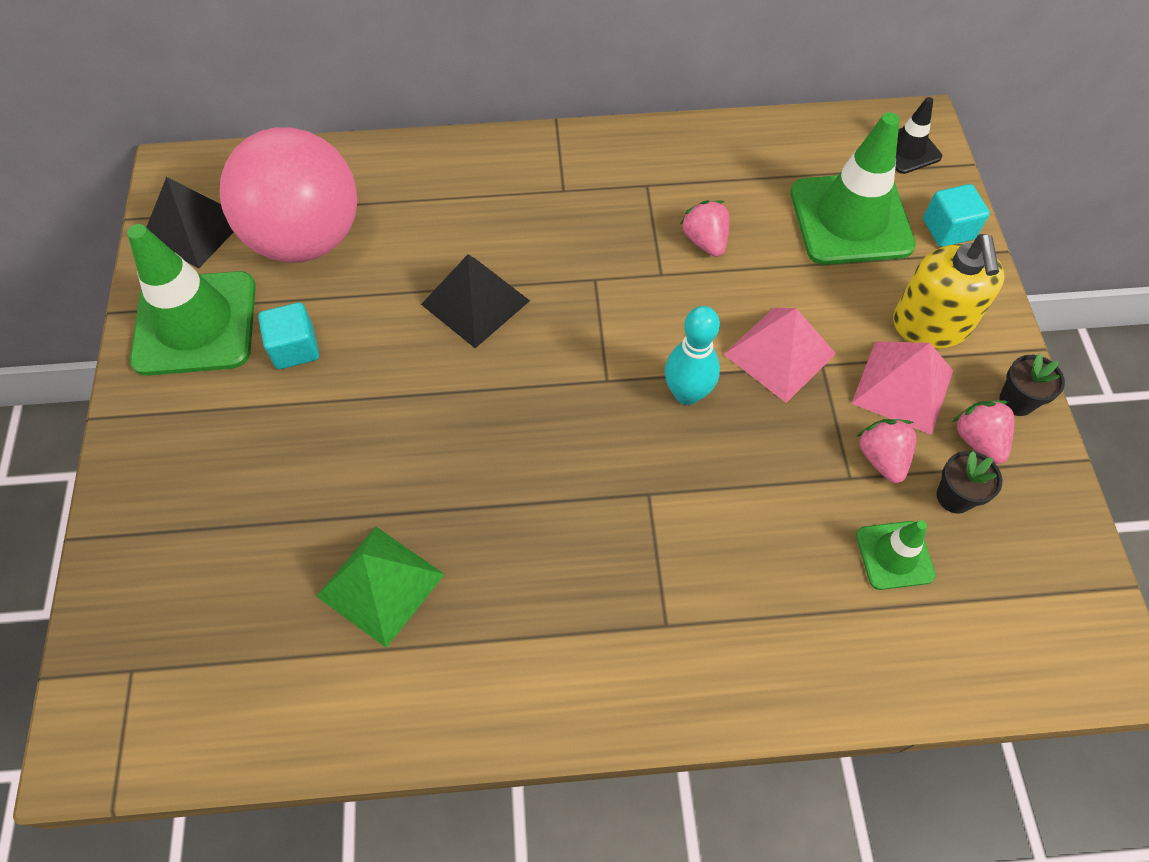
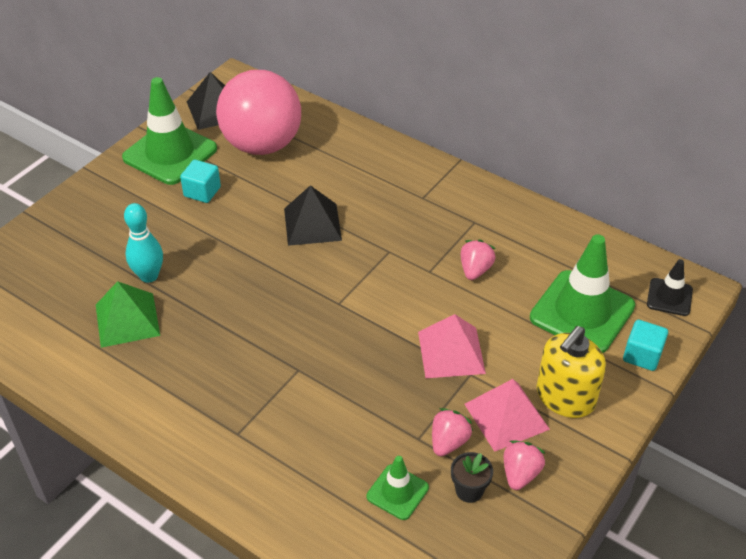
camera: 40 degrees right, 15 degrees down
turquoise bowling pin [665,306,720,405] -> turquoise bowling pin moved to [124,203,163,283]
black flower pot [999,353,1065,416] -> none

